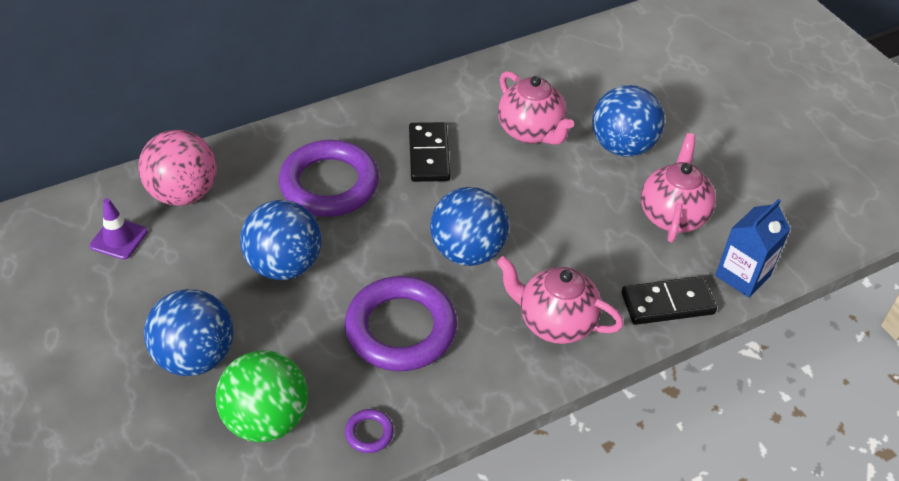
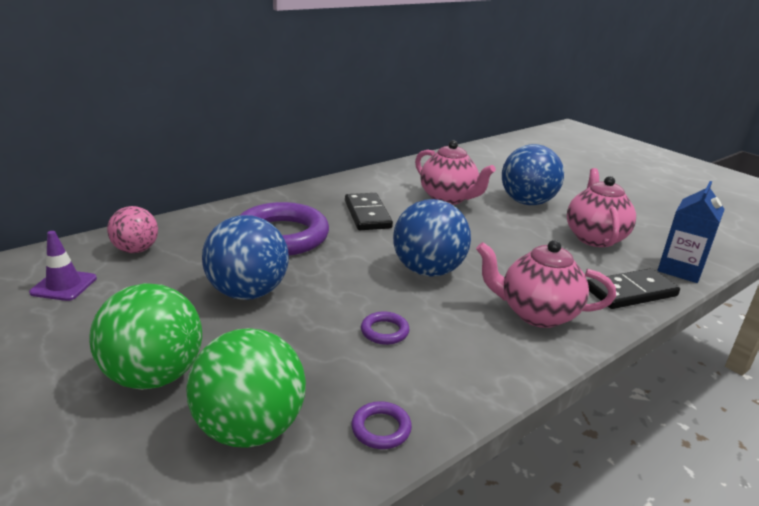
camera: 10 degrees left, 20 degrees down
pink ball [138,130,217,206] -> pink ball [107,206,158,253], size x0.63
blue ball [144,289,233,376] -> green ball [89,283,202,390]
purple ring [345,276,457,371] -> purple ring [361,312,410,345], size x0.40

